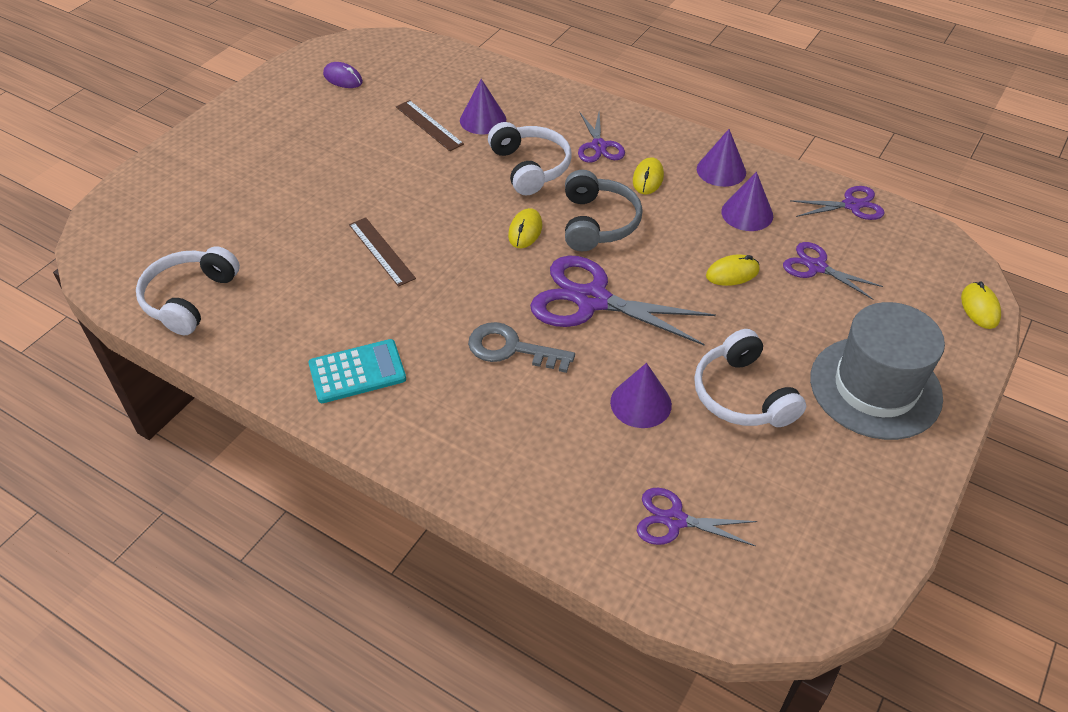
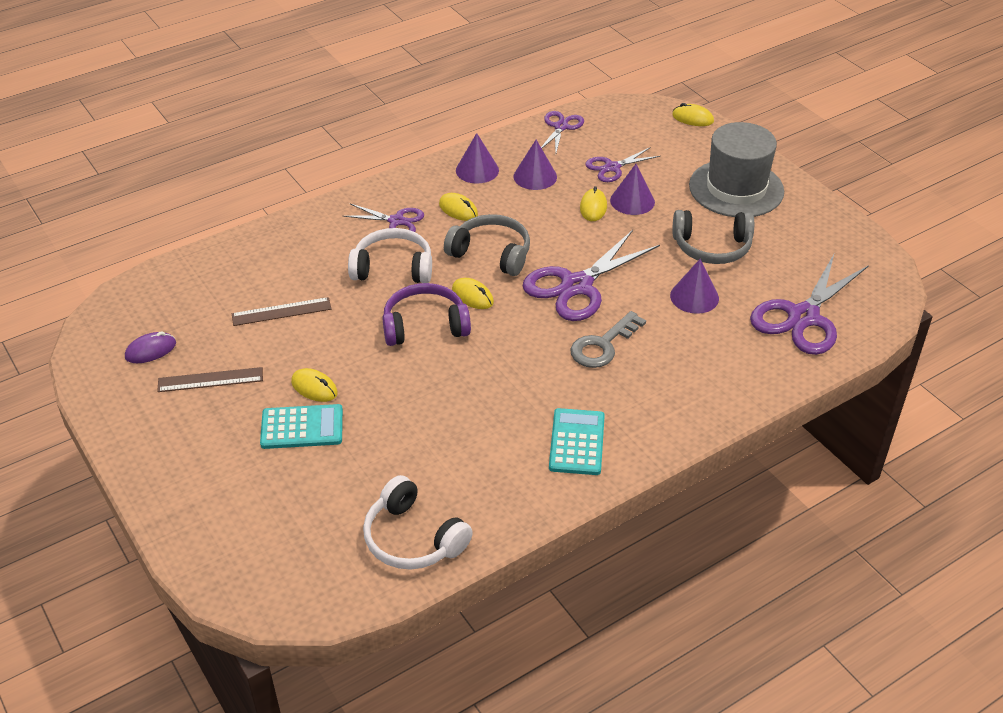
camera: 65 degrees left, 5 degrees down
brown ruler [349,217,416,287] -> brown ruler moved to [157,367,263,392]
purple cone [460,79,506,134] -> purple cone moved to [610,164,655,215]
purple scissors [637,488,757,546] -> purple scissors [750,254,869,355], size x1.80
white headphones [694,329,806,427] -> grey headphones [672,210,754,264]
none -> turquoise calculator [260,404,343,449]
none -> yellow mouse [291,368,338,402]
none -> purple headphones [383,283,471,346]

